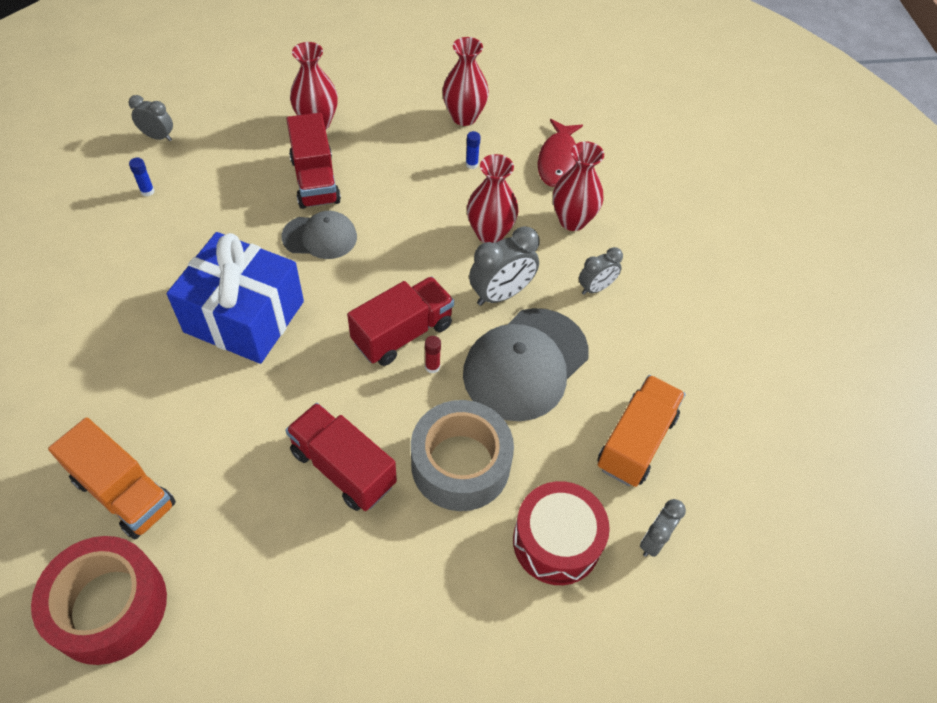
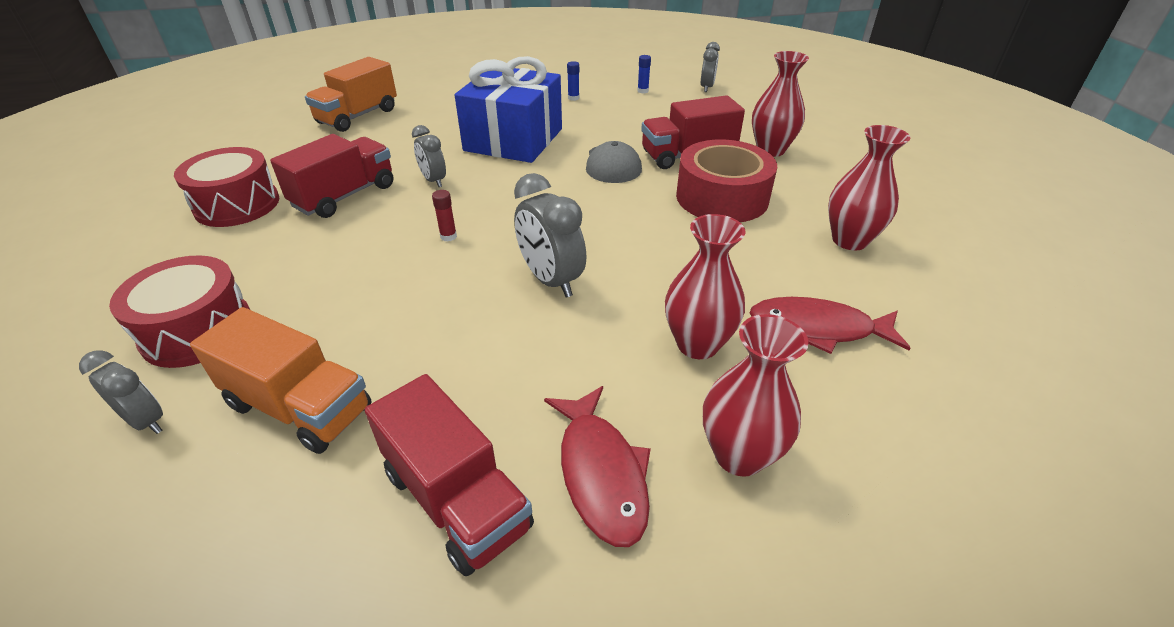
camera: 90 degrees right, 15 degrees down
red tape [31,536,167,665] -> red tape moved to [676,140,777,222]
red truck [347,276,454,366] -> red truck moved to [365,374,534,576]
grey tape [411,400,514,511] -> none
grey cap [463,308,589,421] -> none
blue glue stick [466,131,481,169] -> blue glue stick moved to [567,61,579,101]
red vase [467,154,519,243] -> red vase moved to [703,314,809,477]
grey clock [579,247,623,295] -> grey clock moved to [412,125,446,187]
none -> red drum [174,147,279,227]
none -> red fish [544,386,651,547]

